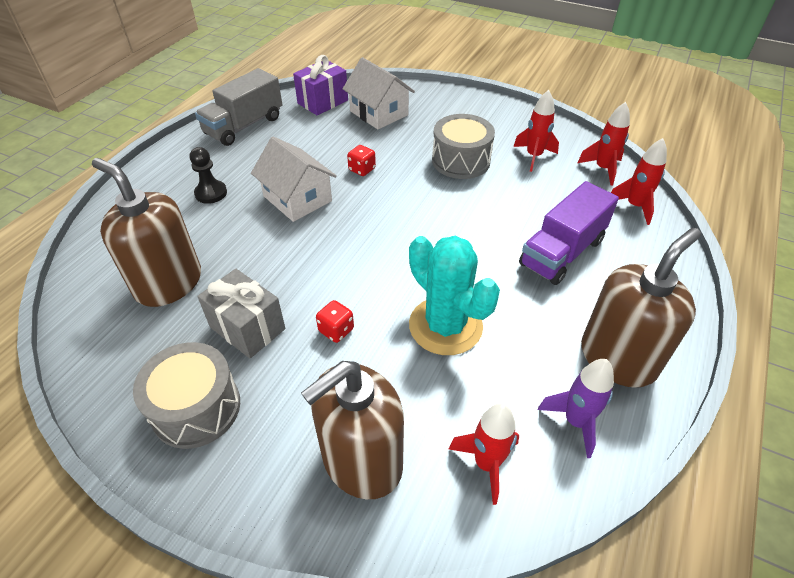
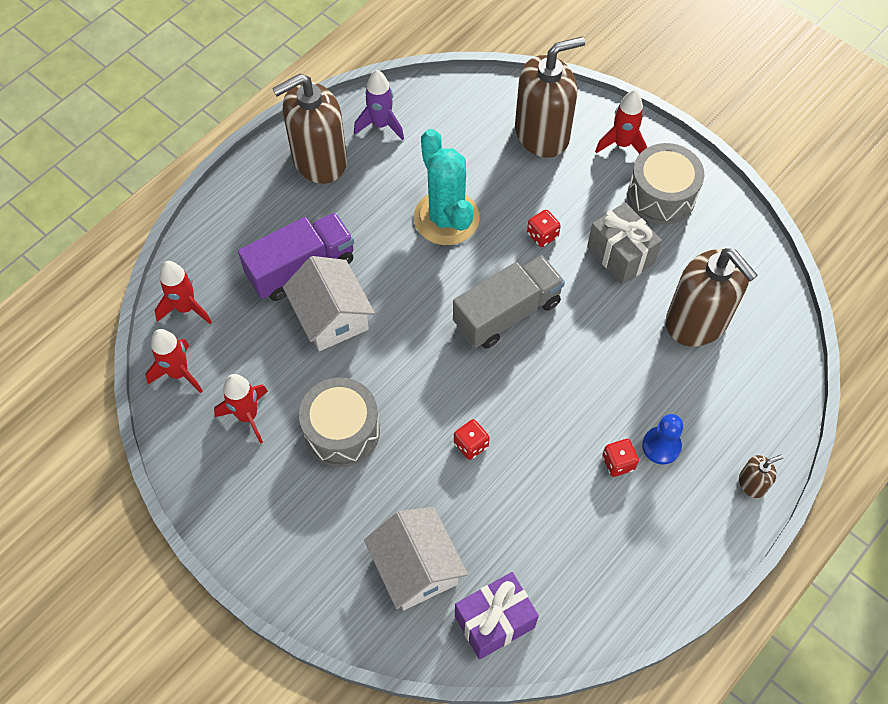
camera: 165 degrees left, 15 degrees up
black pawn [190,147,227,204] -> blue pawn [642,414,683,465]
grey truck [195,68,282,146] -> grey truck moved to [453,255,565,349]
white house [251,136,337,222] -> white house moved to [283,256,375,351]
red rocket [449,403,519,505] -> red rocket moved to [595,90,647,154]
none -> red dice [602,439,639,477]
none -> brown soap dispenser [739,454,784,498]

